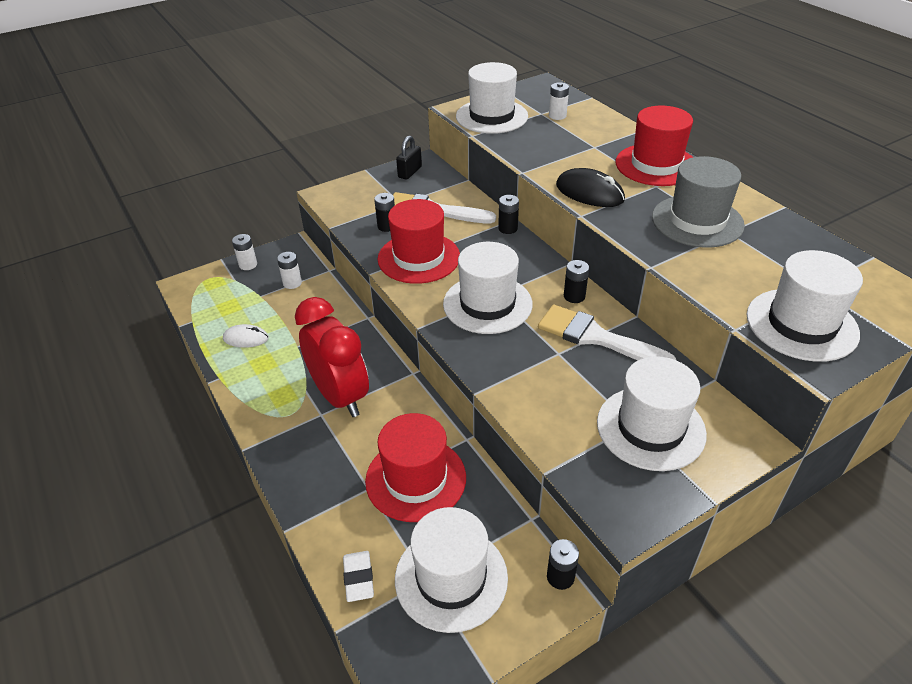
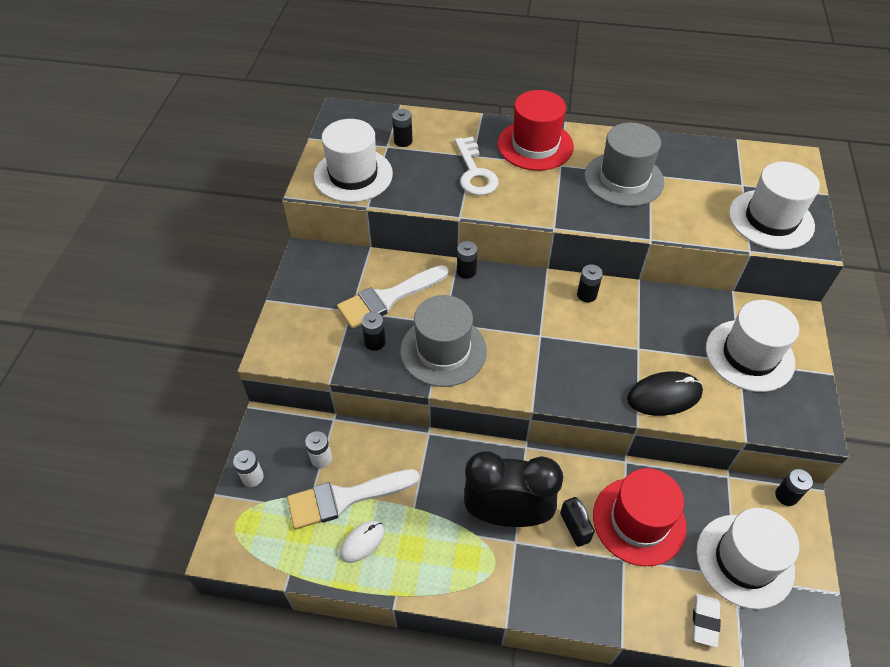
camera: 50 degrees left, 10 degrees up
red clock [295,297,369,417] -> black clock [464,451,563,527]
white eraser [343,551,374,602] -> white eraser turned 75 degrees clockwise [692,594,721,648]
red hat [378,199,460,284] -> grey hat [400,295,487,387]
black padlock [396,136,422,180] -> black padlock moved to [560,497,595,547]
white hat [443,242,533,334] -> none
white brush [538,304,676,360] -> white brush moved to [287,469,420,530]
white battery [549,82,569,120] -> black battery [392,109,413,147]
black mouse [556,168,625,207] -> black mouse moved to [627,371,703,416]
none -> white key [455,137,498,196]

